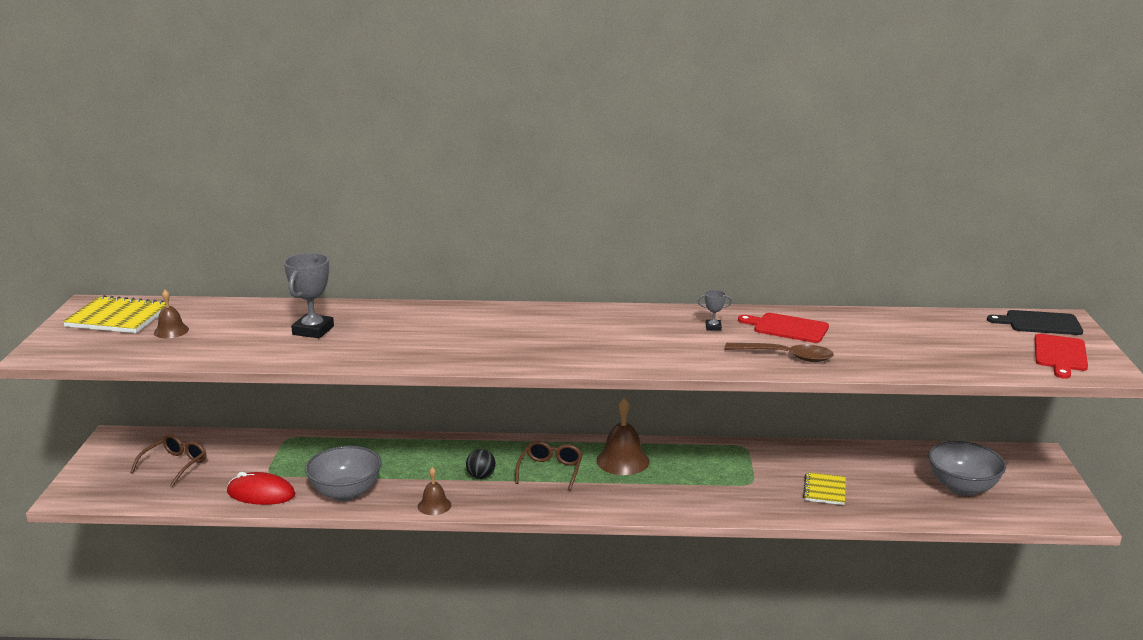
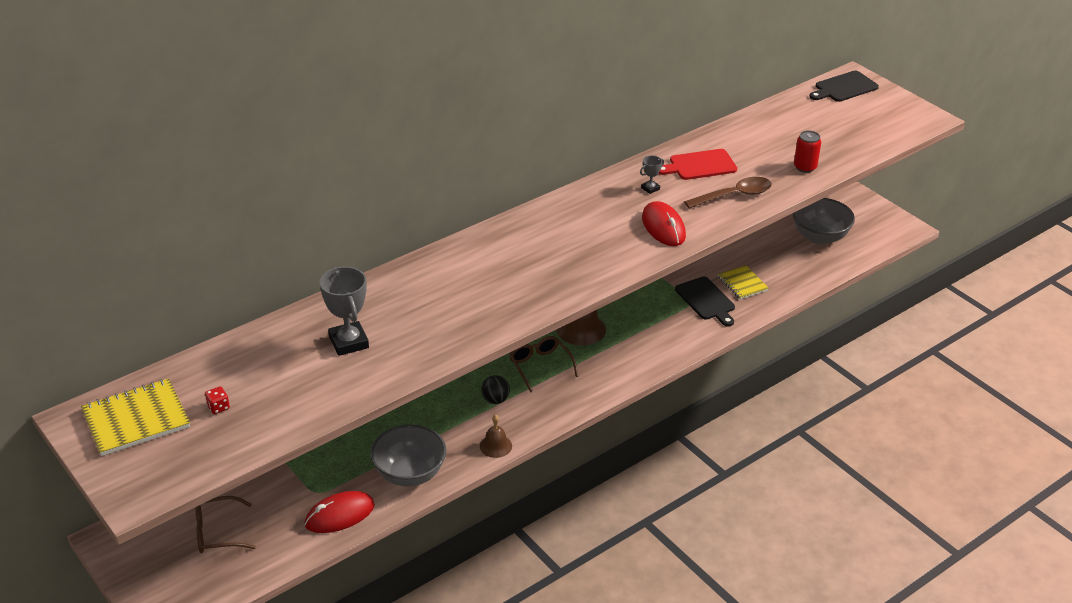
camera: 40 degrees left, 15 degrees up
brown glasses [130,434,206,487] -> brown glasses turned 90 degrees counterclockwise [195,496,256,553]
brown bell [154,290,189,338] -> red dice [205,386,230,414]
red cutting board [1035,334,1088,379] -> none
none -> red mouse [642,201,686,246]
none -> black cutting board [675,277,735,327]
none -> red can [794,130,821,173]

